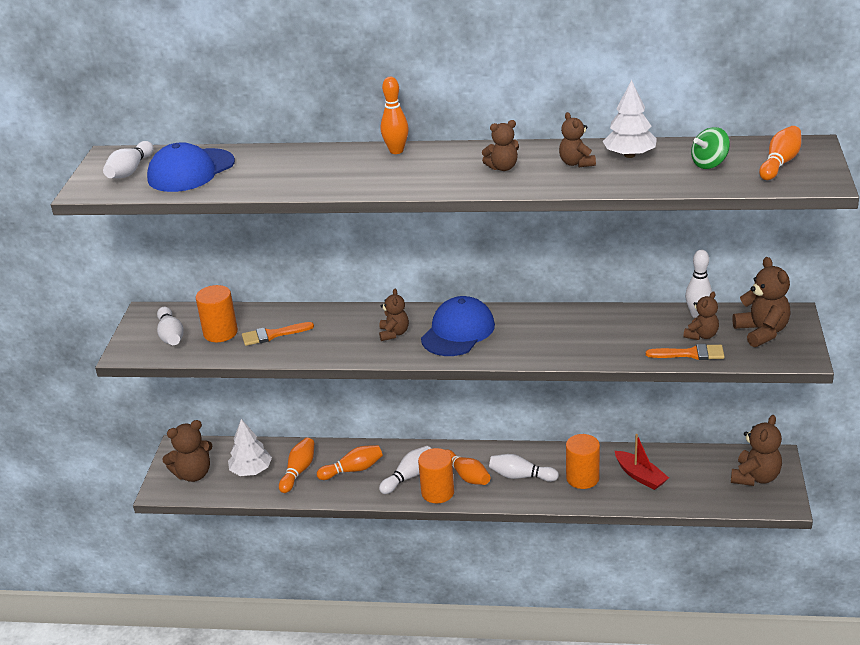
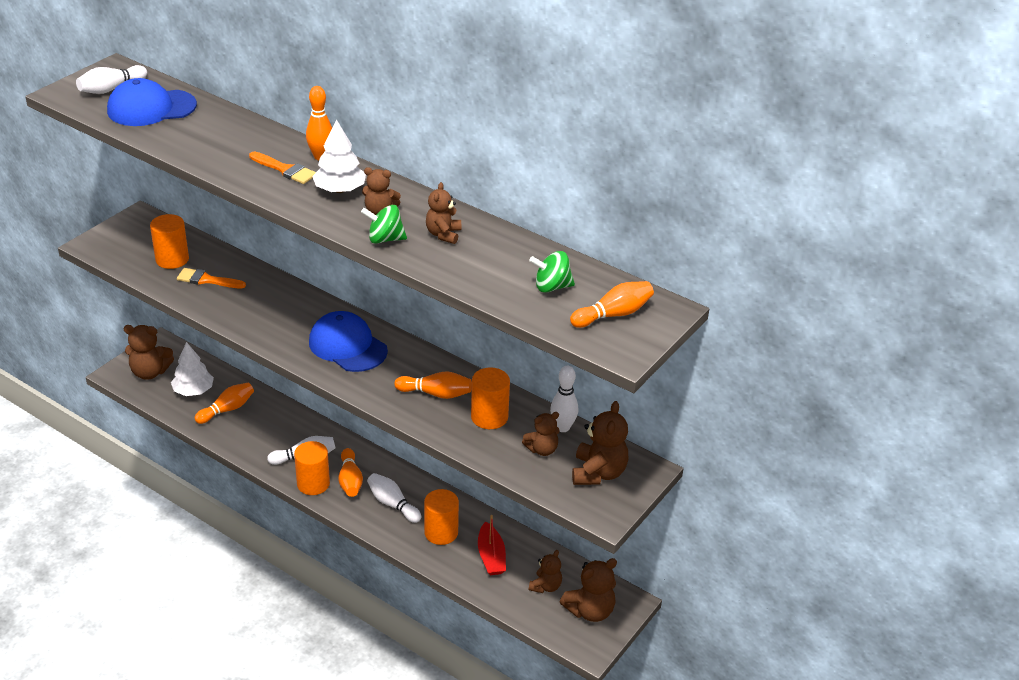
camera: 25 degrees right, 5 degrees up
white bowling pin [157,307,184,345] -> none
orange bowling pin [317,445,383,480] -> orange bowling pin moved to [394,371,472,399]
brown teddy bear [379,288,409,341] -> brown teddy bear moved to [529,550,562,593]
blue cap [421,296,495,356] -> blue cap turned 105 degrees counterclockwise [309,311,388,372]
white tree [603,80,657,158] -> white tree moved to [312,119,366,193]
orange brush [646,344,725,360] -> orange brush moved to [249,151,316,184]
none -> green spinning top [361,205,407,244]
none -> orange cylinder [471,367,510,429]

